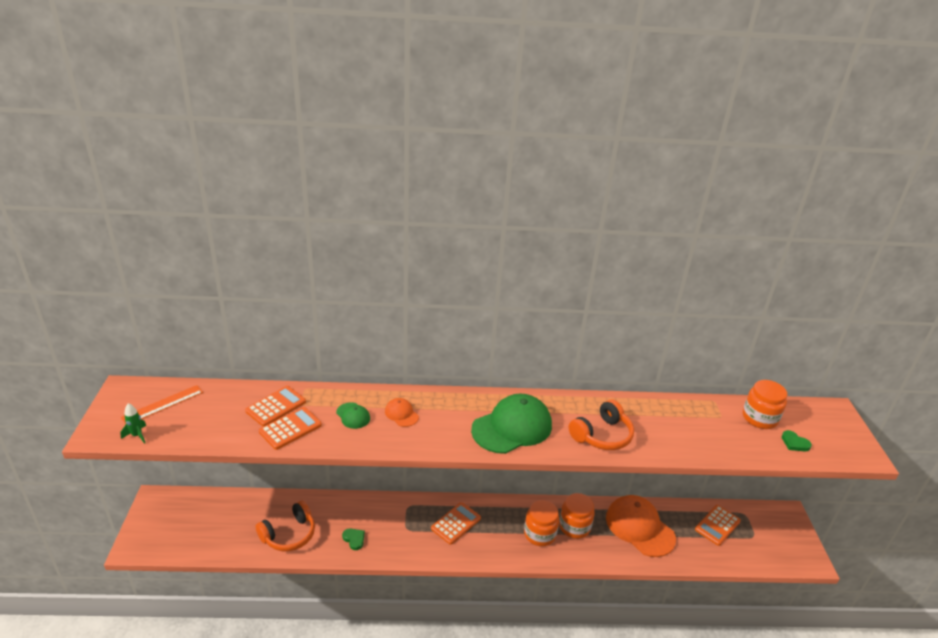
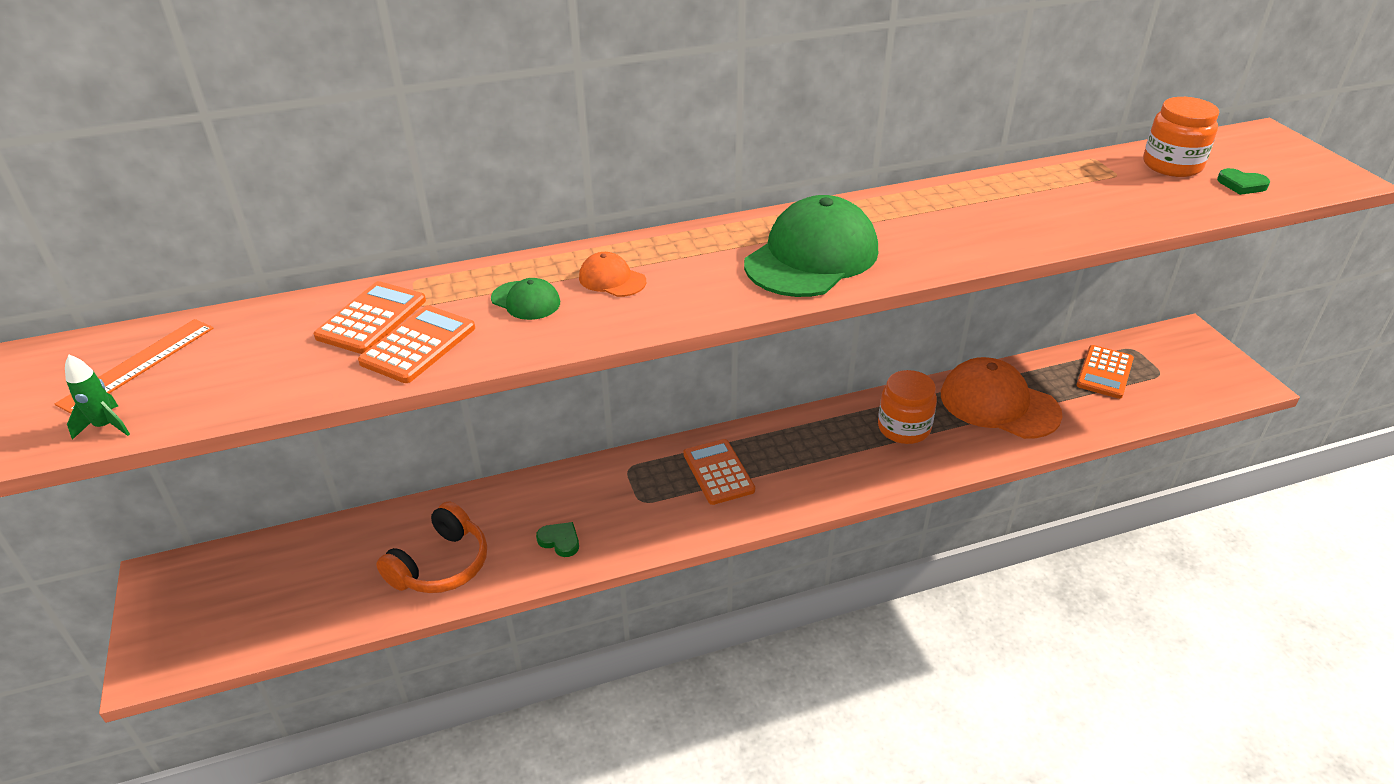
camera: 15 degrees left, 5 degrees up
orange calculator [431,502,481,545] -> orange calculator turned 45 degrees counterclockwise [683,439,755,505]
orange jar [524,500,559,546] -> none
orange headphones [569,400,634,450] -> none

